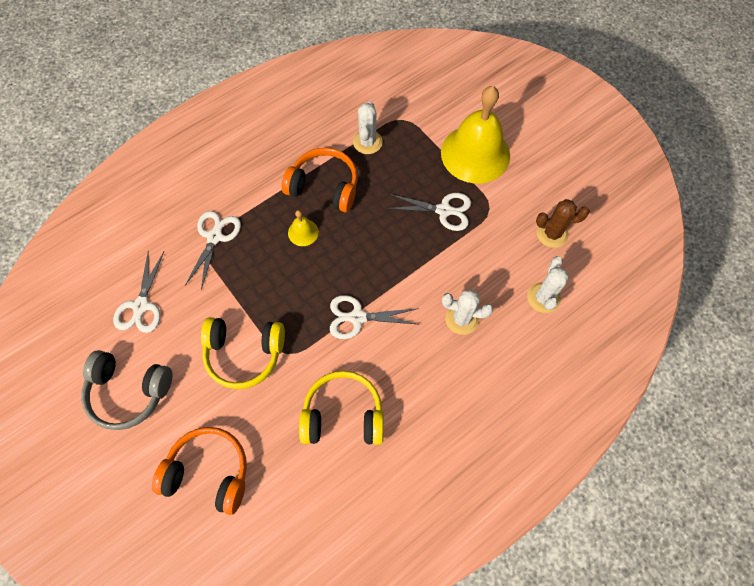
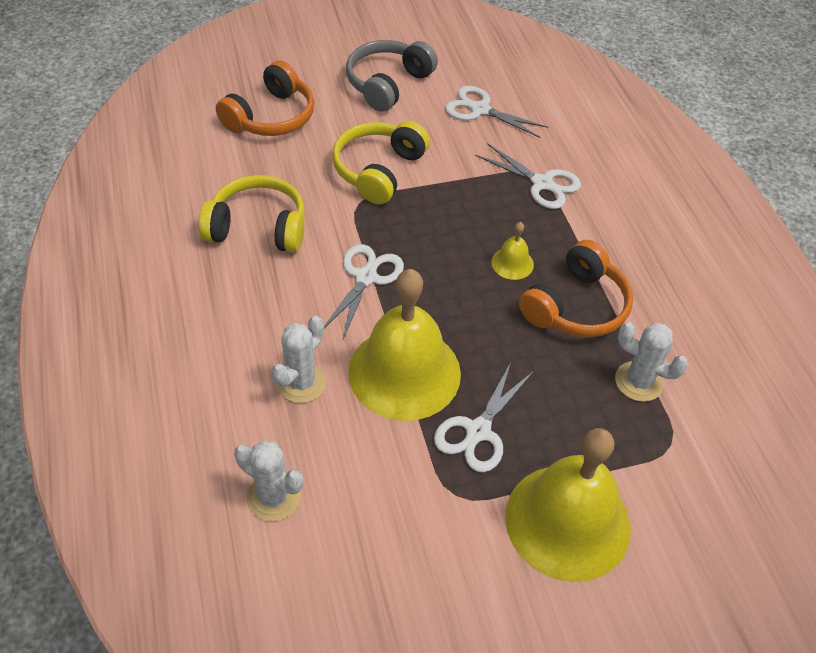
camera: 110 degrees right, 15 degrees down
yellow headphones [299,371,384,445] -> yellow headphones turned 105 degrees counterclockwise [199,175,305,253]
brown cactus [536,199,590,248] -> none
none -> yellow bell [348,269,461,421]

